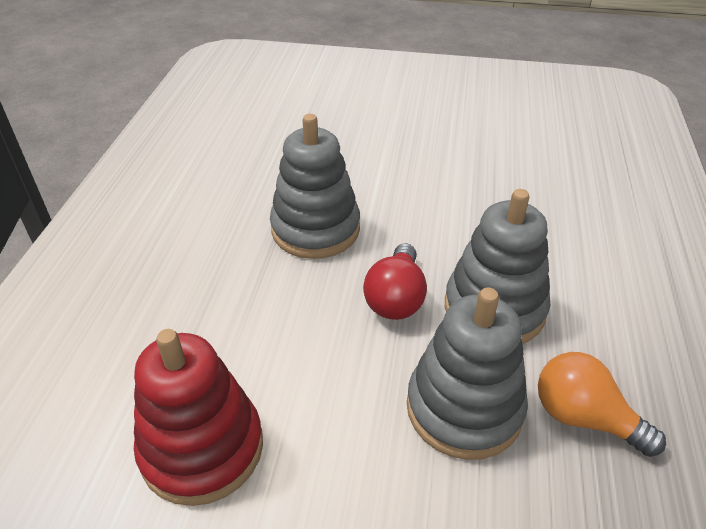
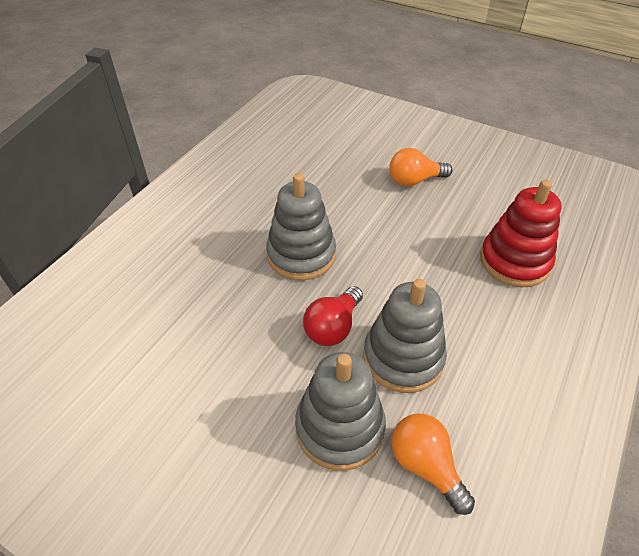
camera: 20 degrees right, 5 degrees up
red stacking toy [134,329,263,506] -> red stacking toy moved to [480,180,562,287]
none -> orange light bulb [389,148,452,186]

